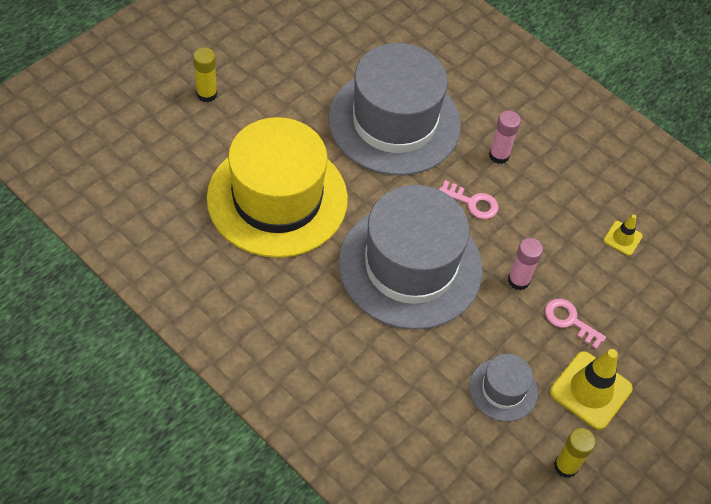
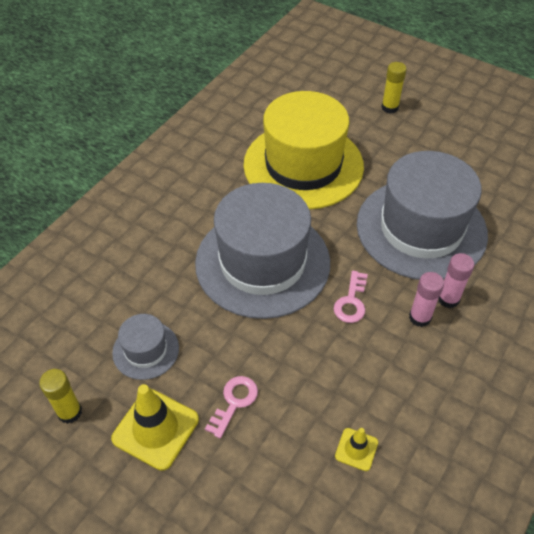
camera: 85 degrees right, 5 degrees down
pink glue stick [508,238,543,291] -> pink glue stick moved to [438,253,475,308]

